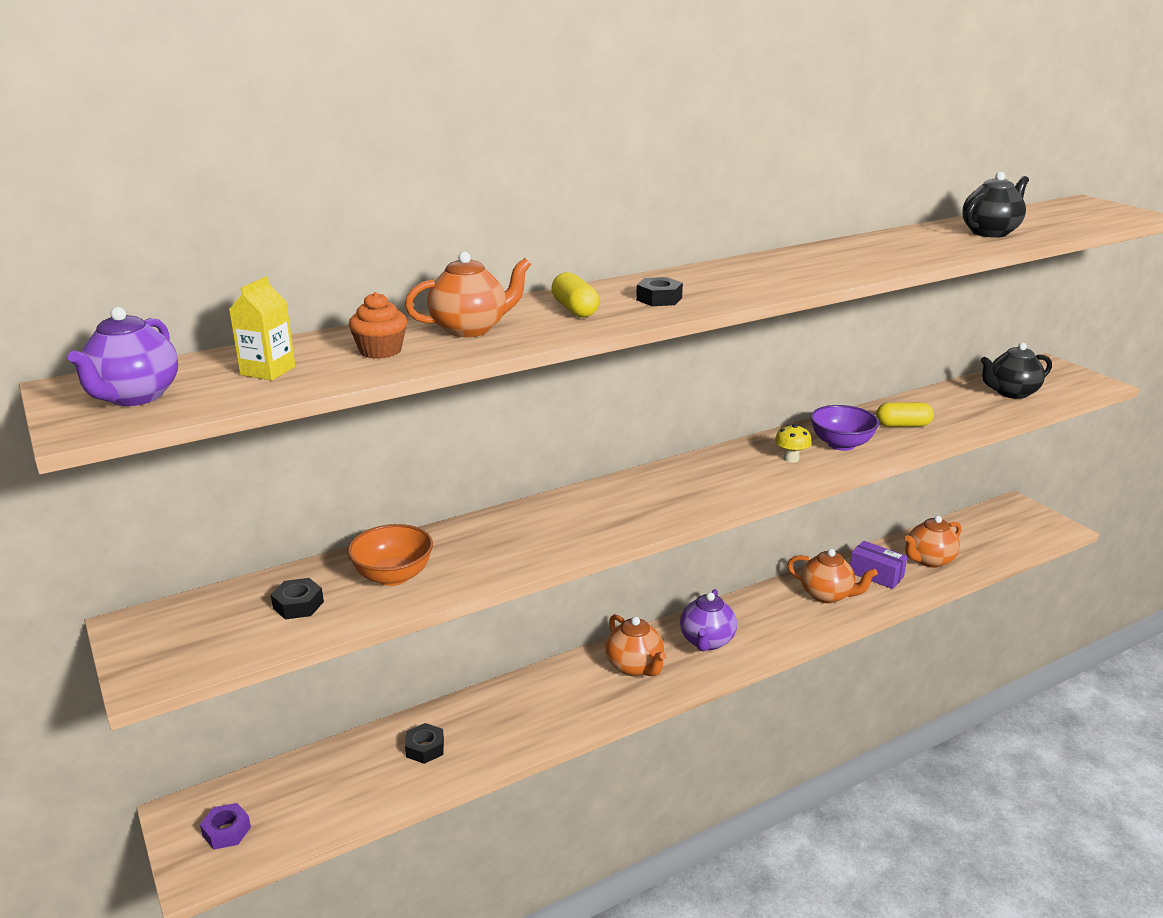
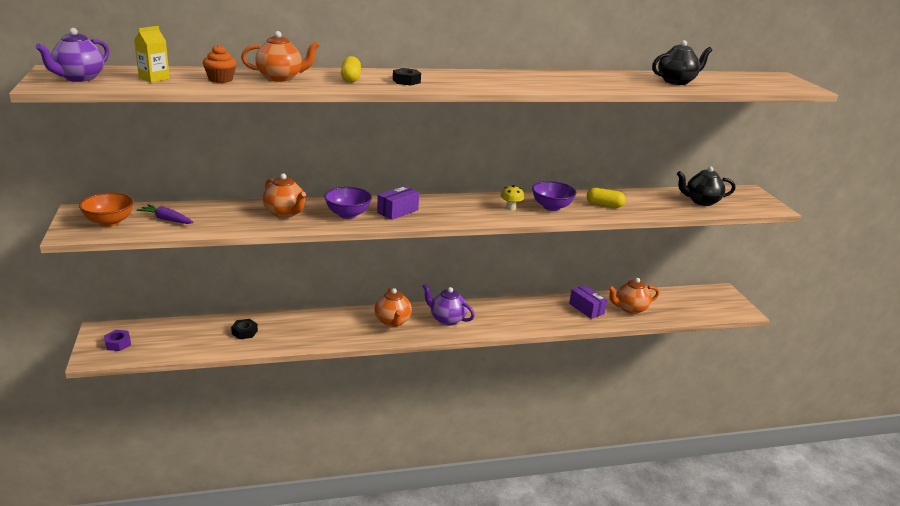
camera: 15 degrees right, 0 degrees up
black nut [271,578,324,620] -> purple carrot [136,204,194,224]
orange bowl [347,524,433,586] -> orange bowl moved to [79,192,134,227]
purple teapot [680,589,737,651] -> purple teapot turned 90 degrees clockwise [422,283,475,325]
orange teapot [787,549,878,603] -> orange teapot moved to [263,173,306,218]
none -> purple bowl [324,187,372,219]
none -> purple box [377,186,419,220]

